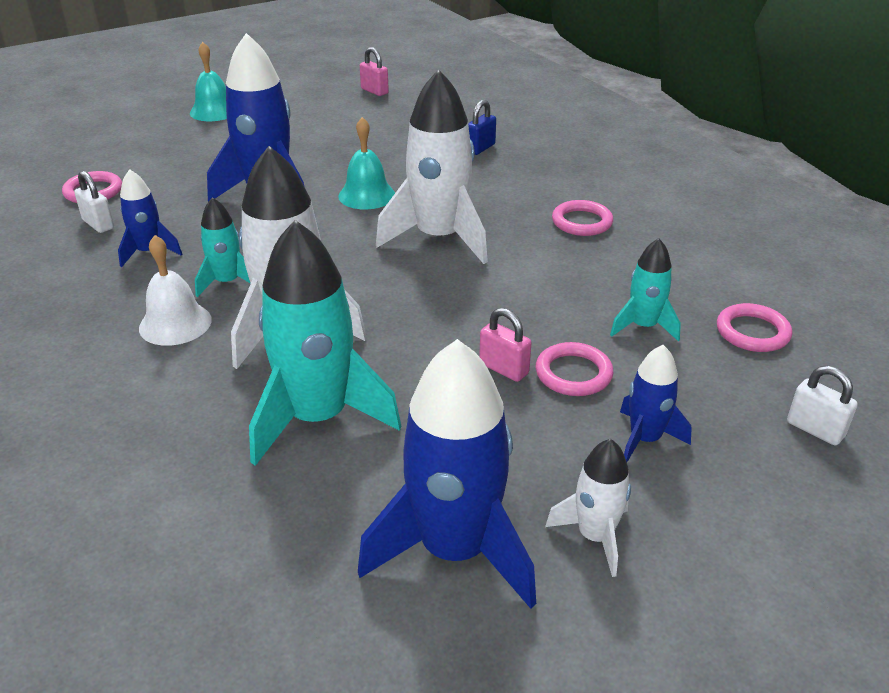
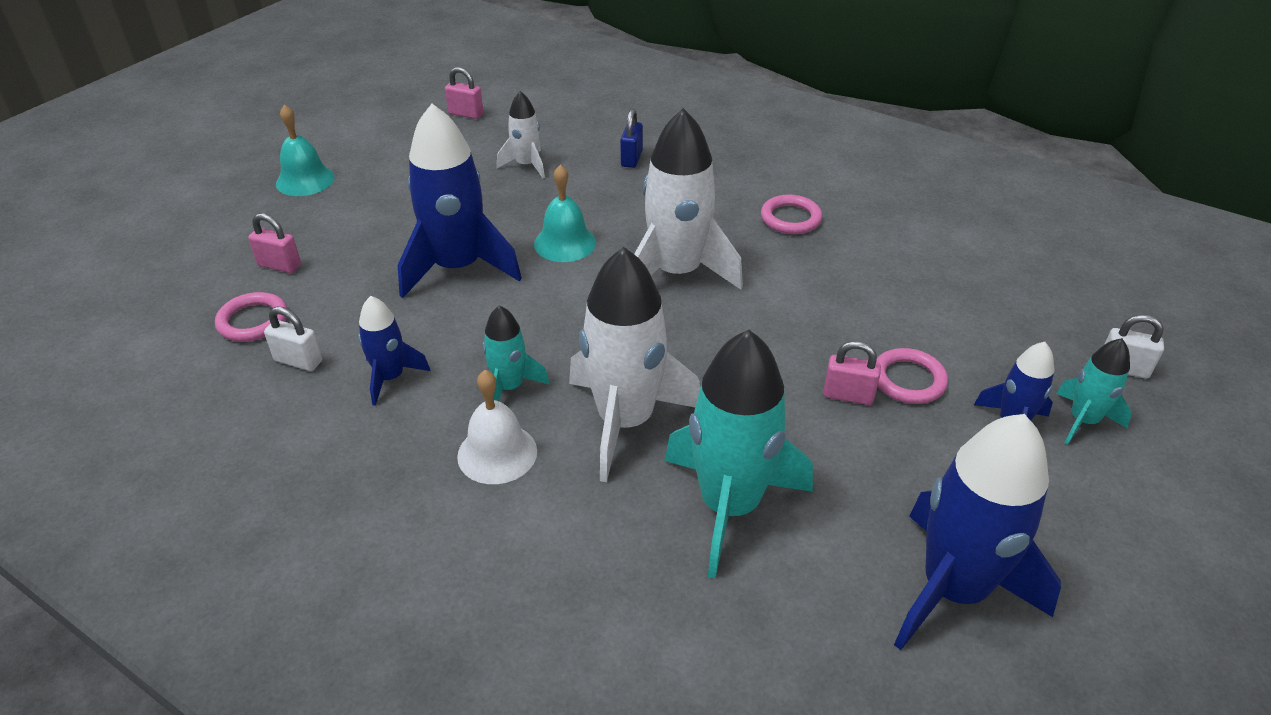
camera: 25 degrees left, 5 degrees up
white rocket [545,439,631,577] -> white rocket moved to [497,91,545,178]
turquoise rocket [610,238,681,341] -> turquoise rocket moved to [1056,338,1132,445]
pink ring [717,303,792,352] -> none
none -> pink padlock [248,213,301,273]

